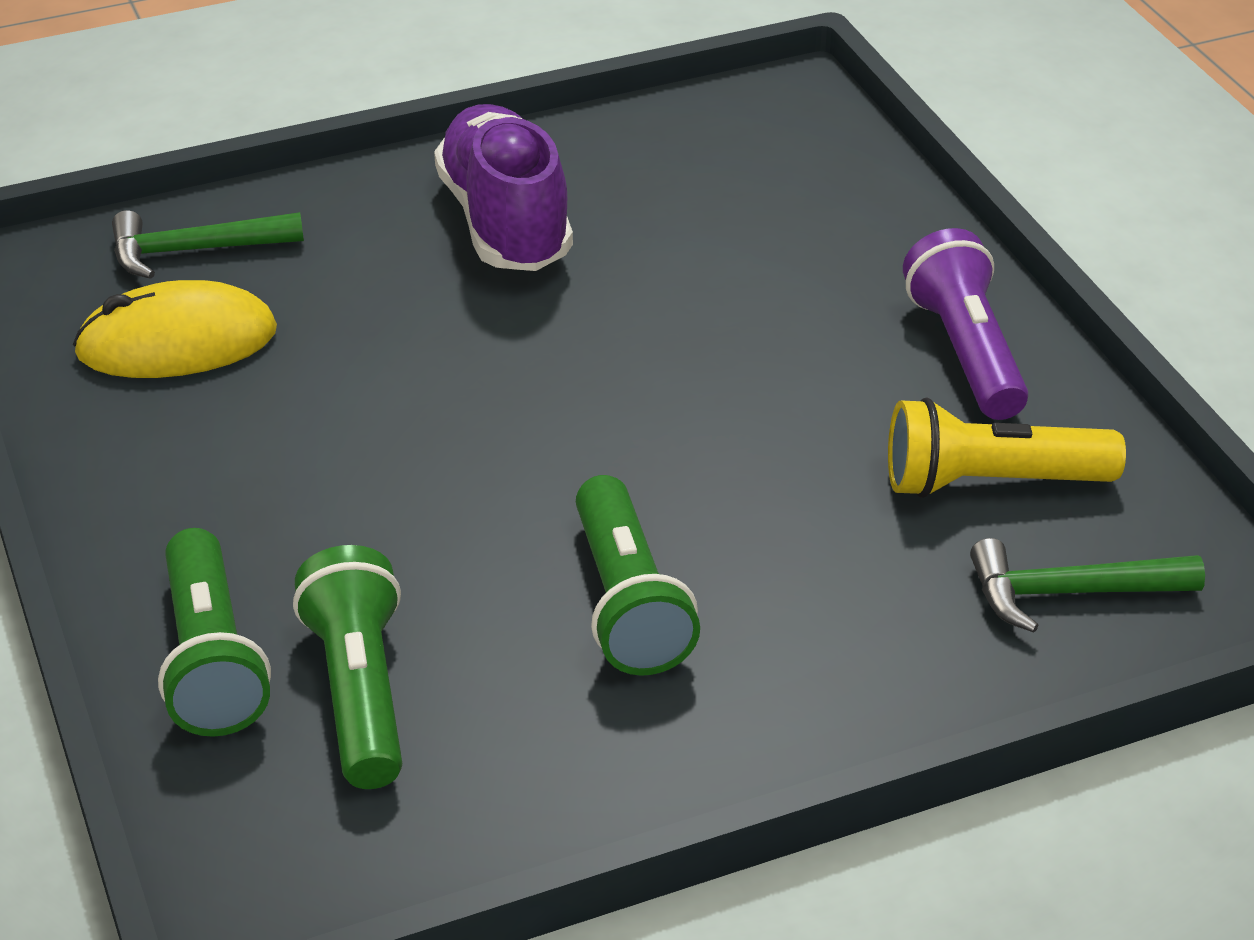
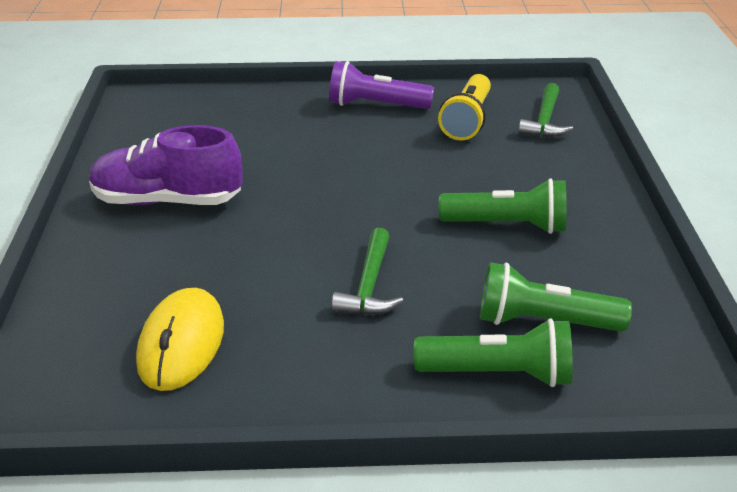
camera: 70 degrees left, 5 degrees down
green hammer [112,210,304,279] -> green hammer moved to [331,228,403,315]

